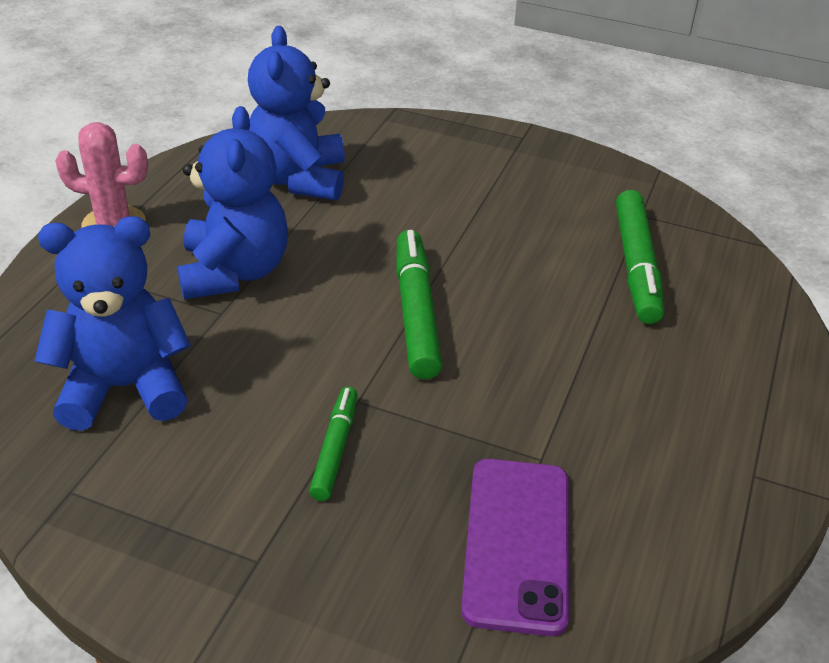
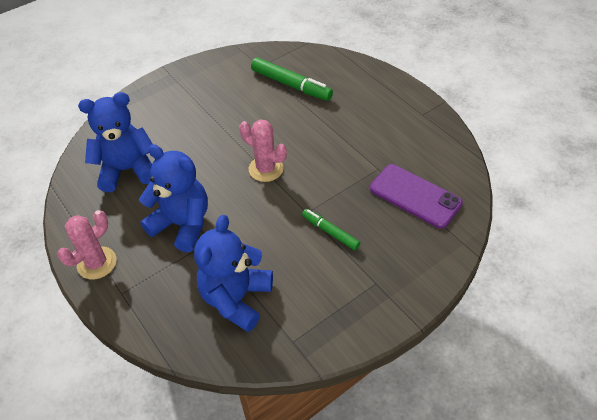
camera: 55 degrees left, 10 degrees up
blue teddy bear [248,26,345,201] -> blue teddy bear turned 135 degrees clockwise [78,92,153,192]
green marker [396,230,442,380] -> pink cactus [239,119,287,182]

